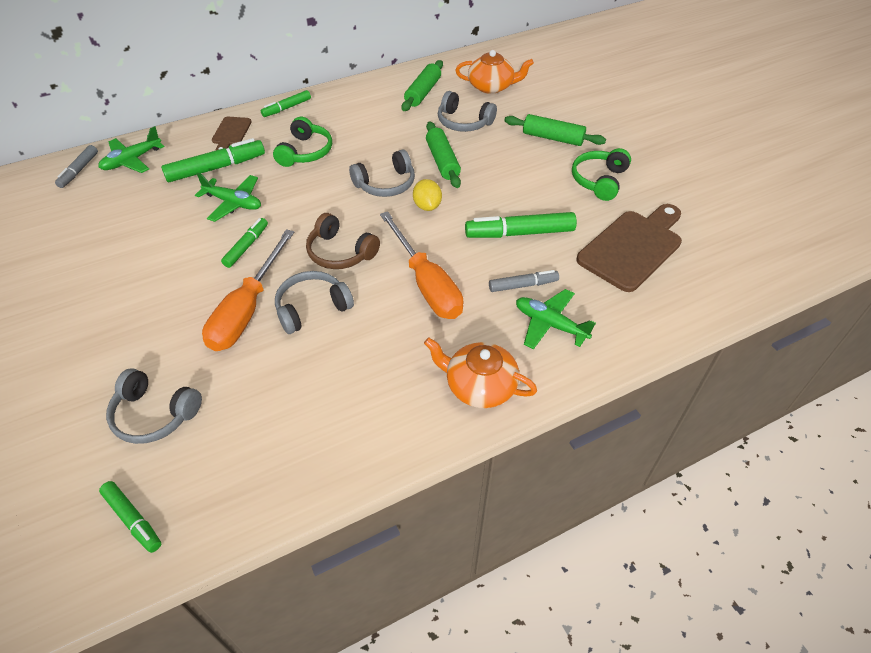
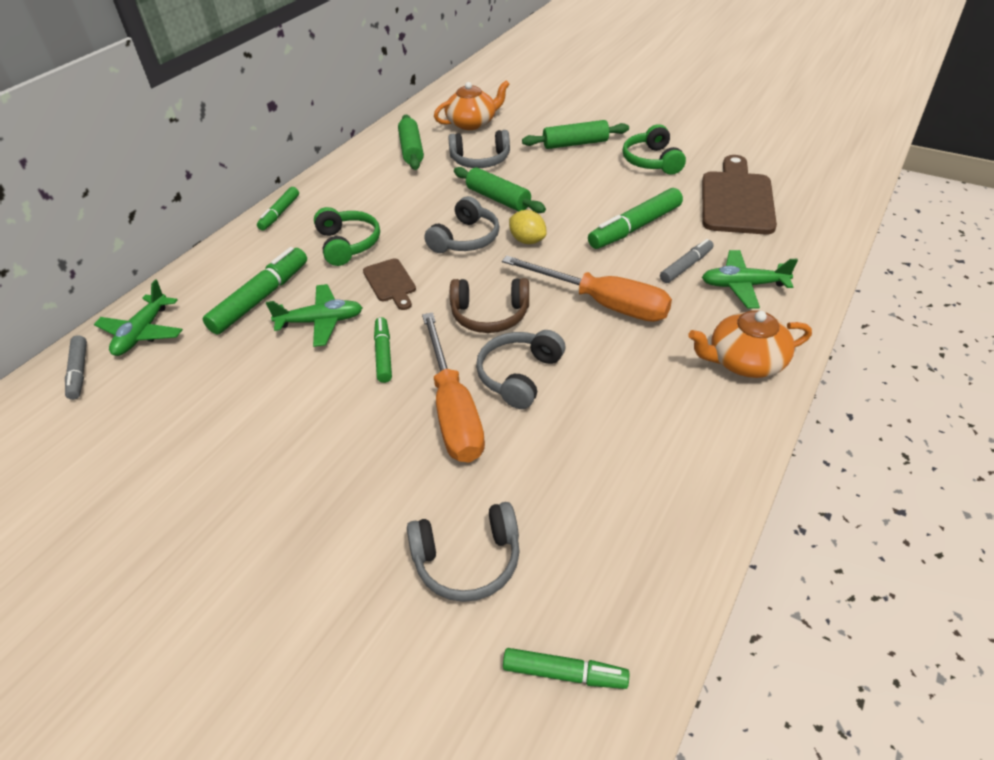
camera: 30 degrees left, 5 degrees down
brown cutting board [212,117,252,150] -> brown cutting board moved to [363,258,416,310]

